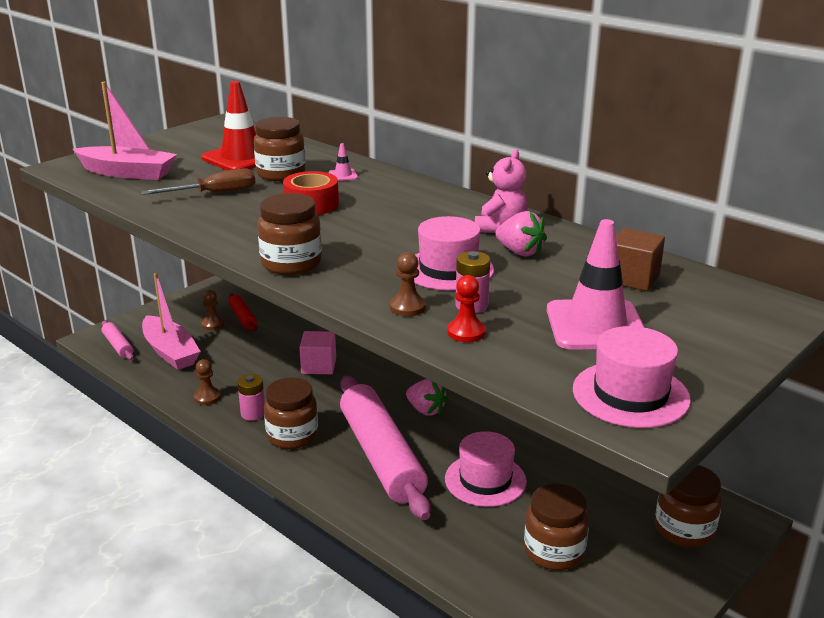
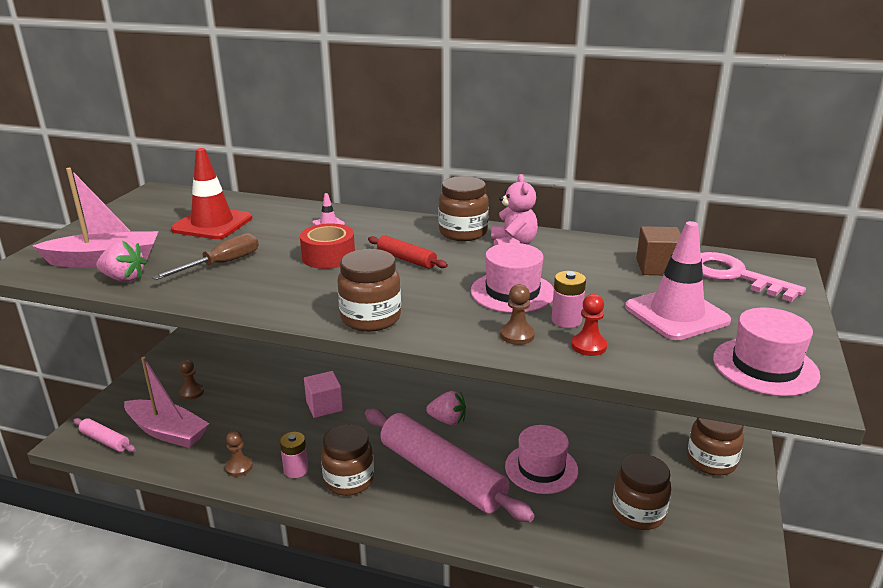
camera: 25 degrees left, 0 degrees up
red rolling pin [228,293,257,331] -> red rolling pin moved to [368,235,448,269]
brown jar [254,117,306,181] -> brown jar moved to [439,176,489,241]
pink strawberry [495,211,547,256] -> pink strawberry moved to [96,241,147,282]
none -> pink key [701,252,806,302]

